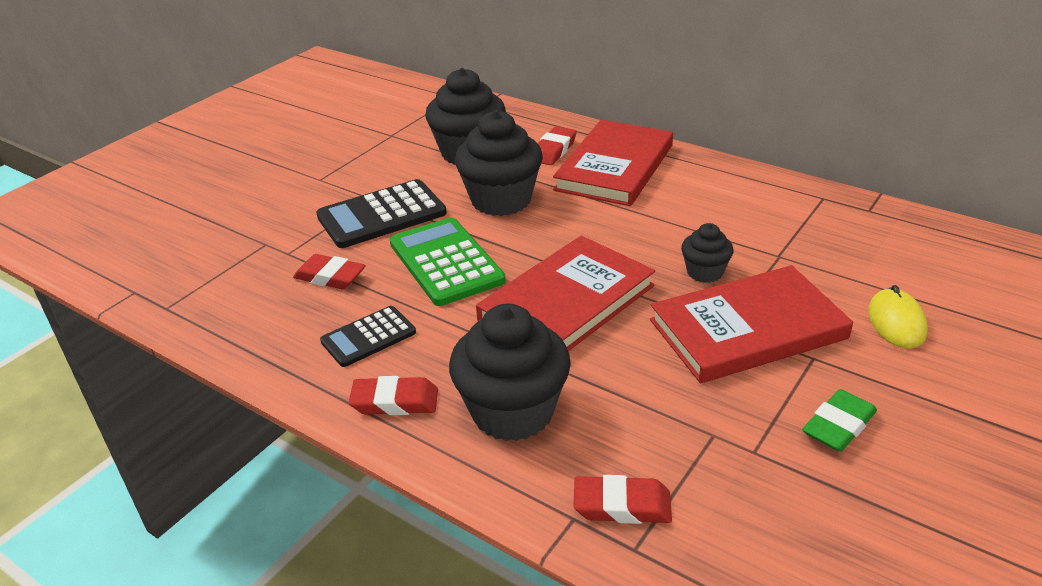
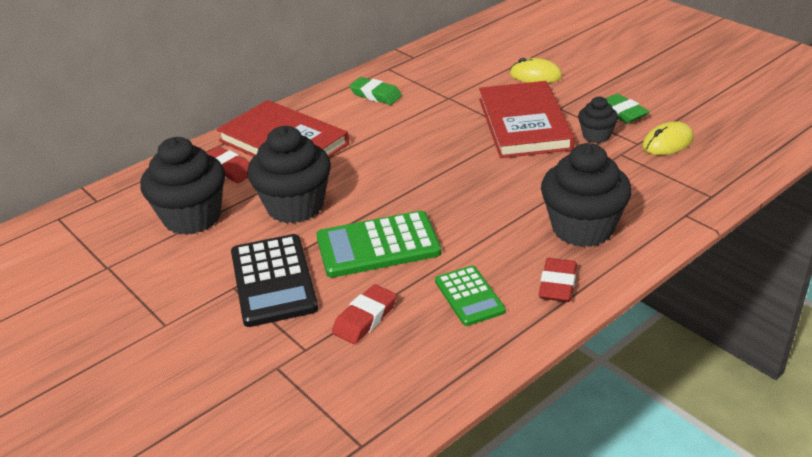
camera: 75 degrees left, 0 degrees up
black calculator [320,306,416,367] -> green calculator [435,265,506,326]
red book [476,236,655,351] -> none
red eraser [574,475,672,524] -> none
black cupcake [681,223,734,283] -> black cupcake moved to [578,97,618,143]
none -> green eraser [349,77,402,105]
none -> yellow mouse [642,122,694,155]

